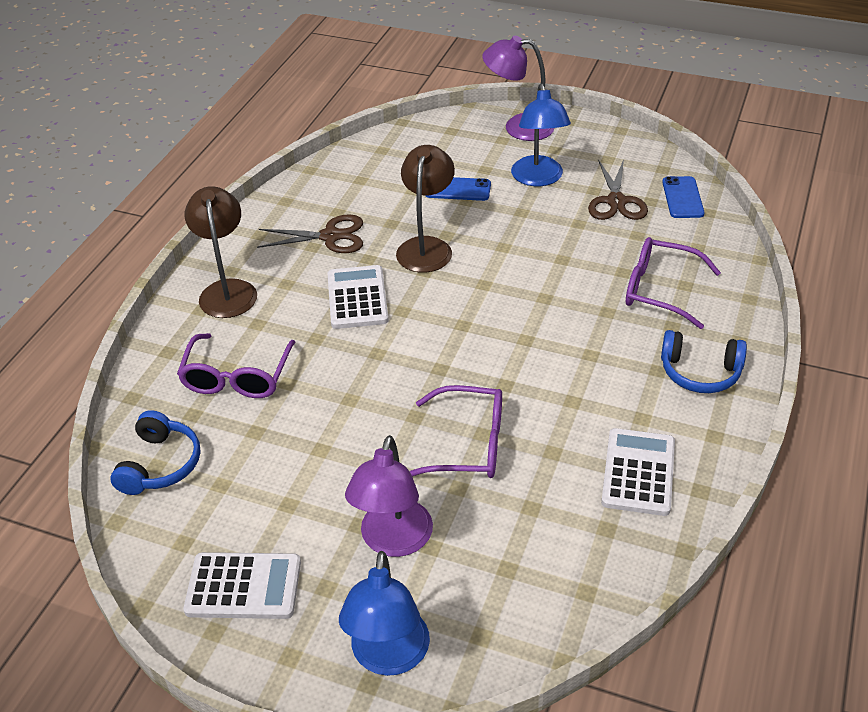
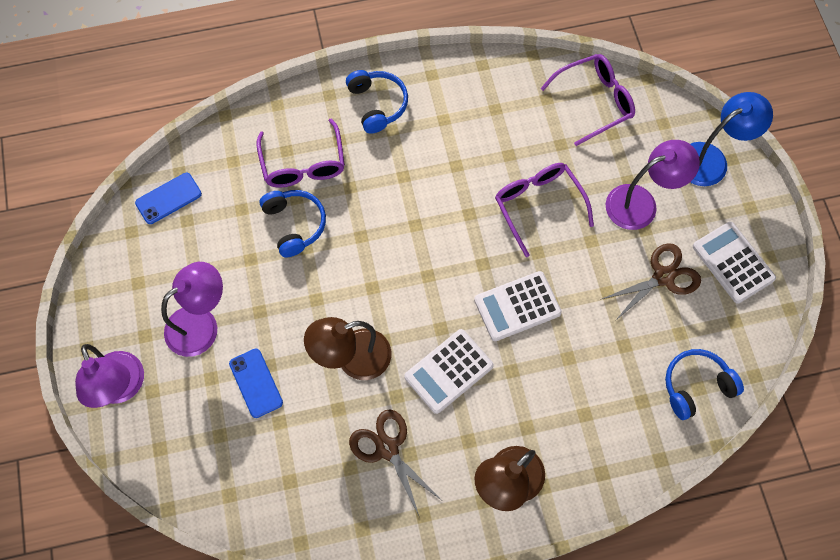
camera: 125 degrees left, 25 degrees up
purple glasses [177,333,295,398] -> purple glasses moved to [541,54,635,146]
blue lamp [511,83,571,186] -> purple lamp [161,262,223,357]
brown scissors [588,159,648,220] -> brown scissors moved to [600,243,701,321]
white calculator [601,428,675,516] -> white calculator moved to [474,271,562,341]
none -> blue headphones [260,190,326,258]

